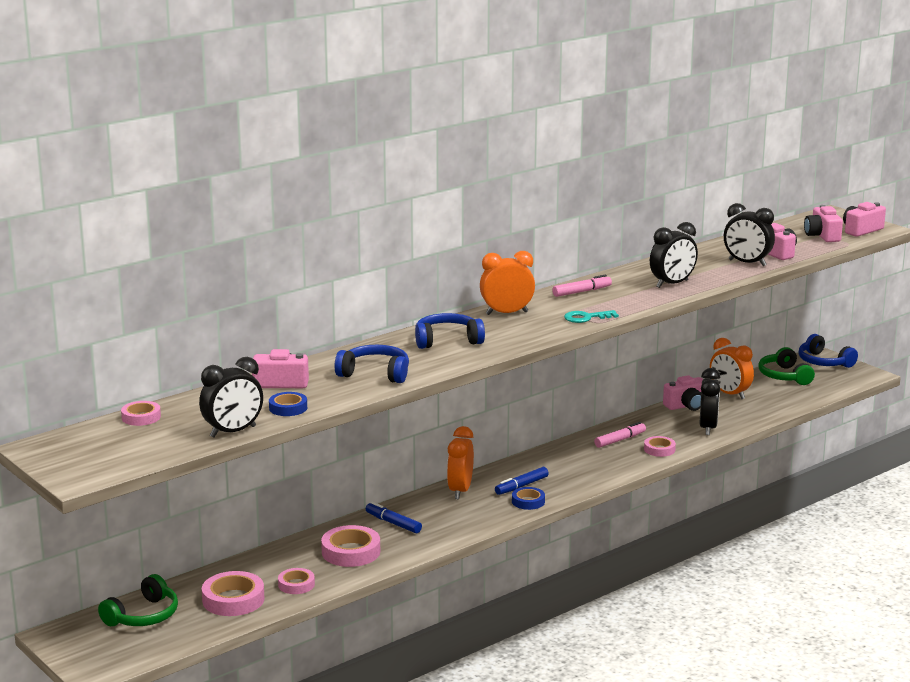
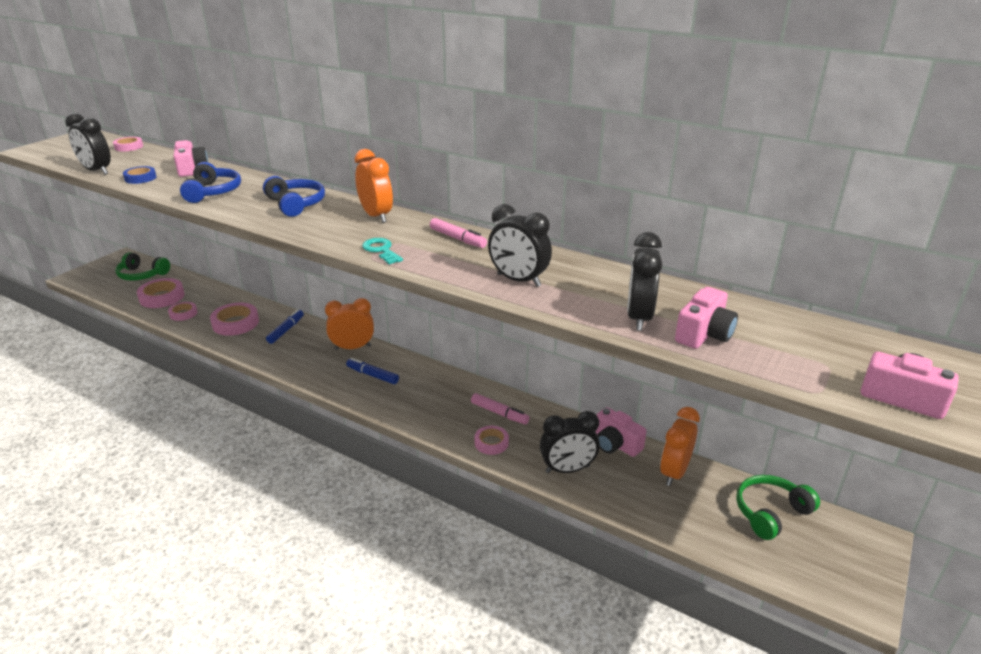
camera: 70 degrees right, 10 degrees up
blue tape [512,487,545,510] -> none
blue headphones [799,334,858,368] -> none
pink camera [804,205,843,242] -> none

